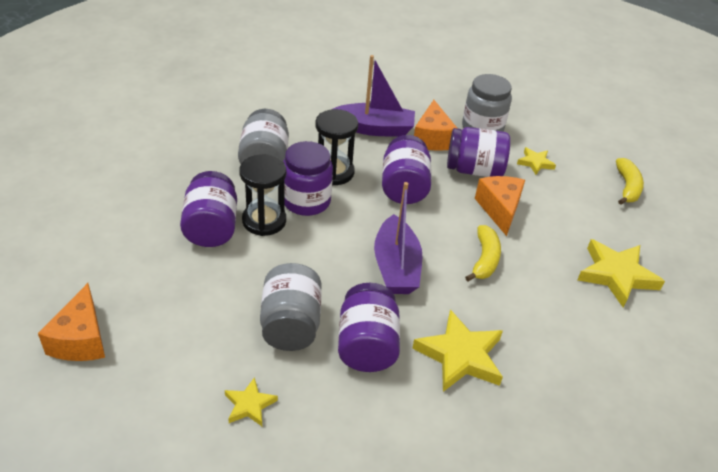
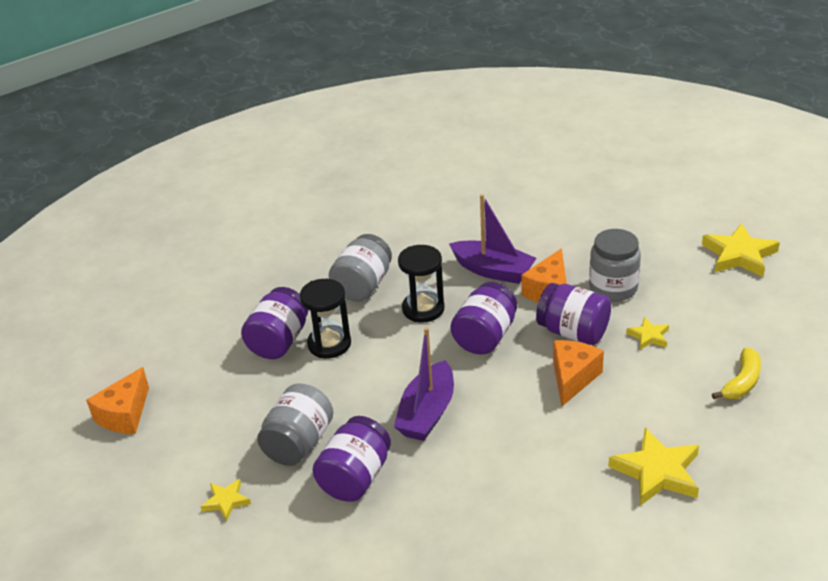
camera: 30 degrees right, 5 degrees down
purple jar [283,141,333,216] -> none
yellow star [412,310,503,392] -> yellow star moved to [702,223,780,277]
yellow banana [465,225,501,281] -> none

